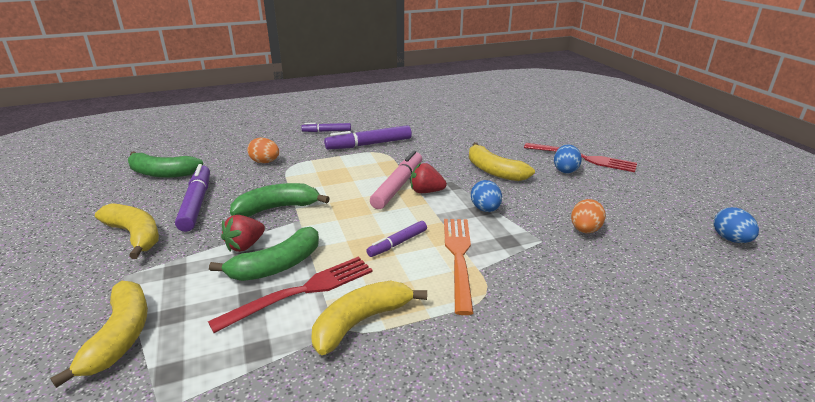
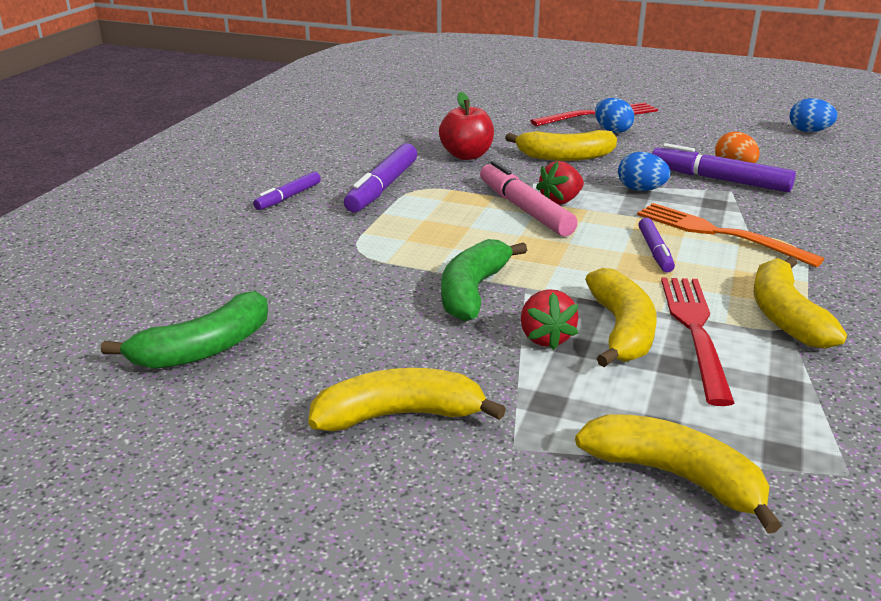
camera: 50 degrees left, 0 degrees up
purple marker [175,164,210,232] -> purple marker moved to [652,143,796,192]
green banana [209,227,319,281] -> yellow banana [585,268,657,367]
orange egg [247,138,279,163] -> none
none -> red apple [439,92,494,160]

